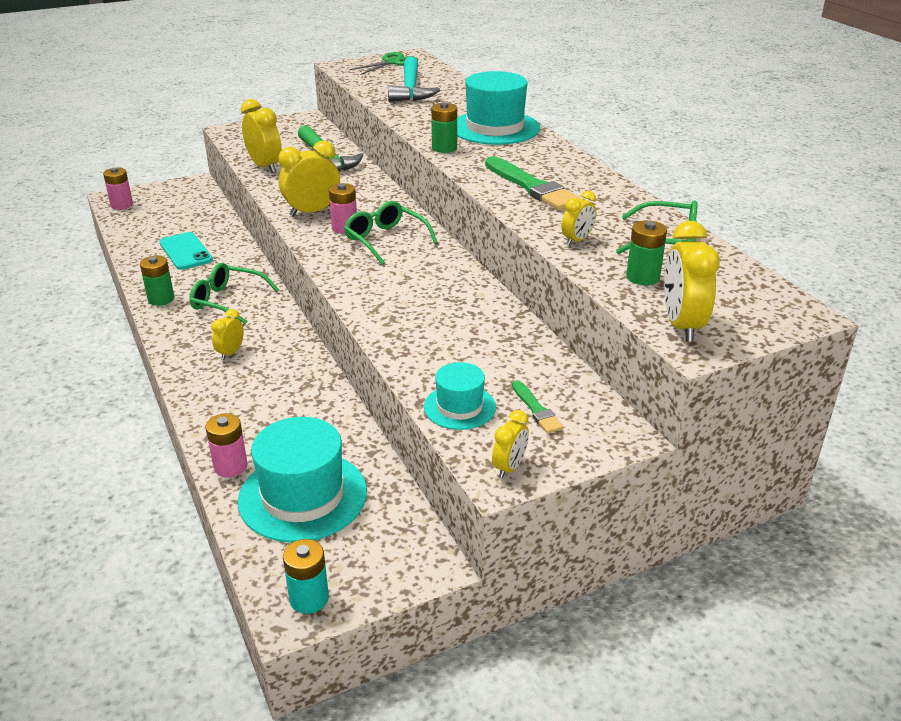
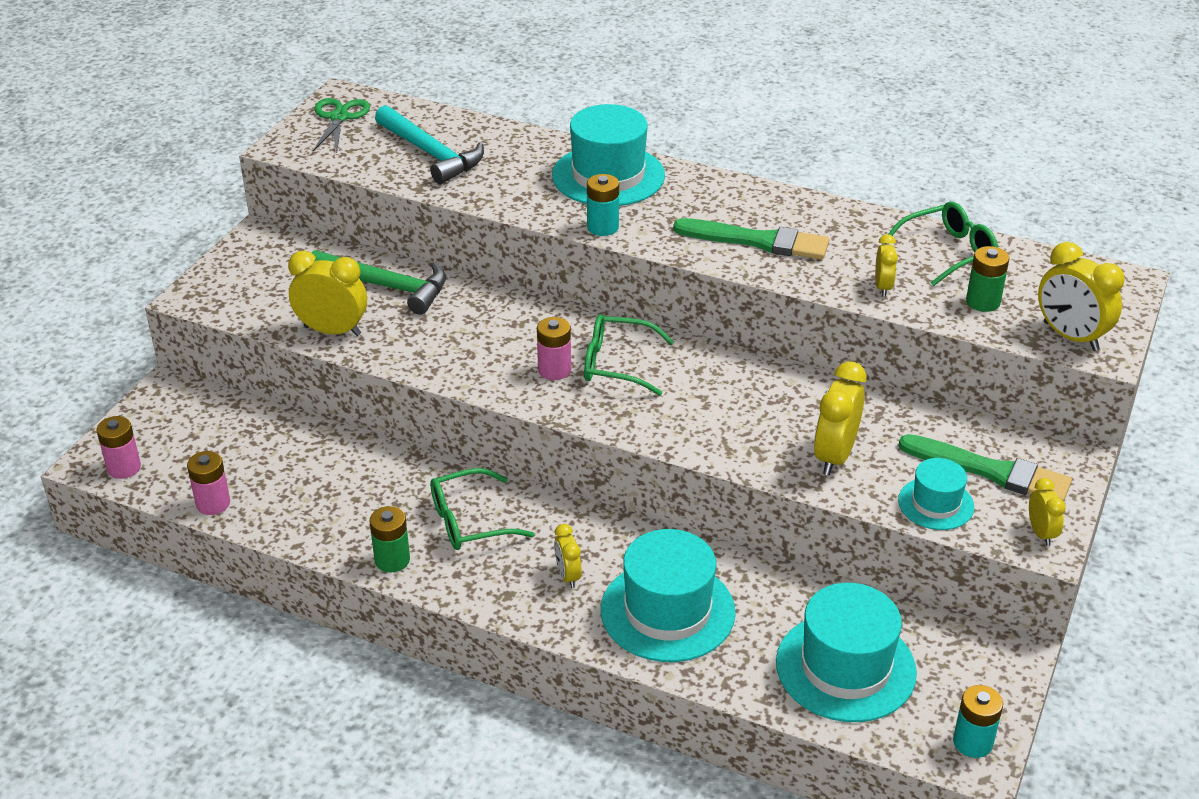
camera: 40 degrees left, 5 degrees up
turquoise phone [159,232,213,270] -> none
pink battery [206,413,247,477] -> pink battery moved to [187,451,230,515]
yellow clock [278,141,340,217] -> yellow clock moved to [814,361,866,475]
green battery [431,102,457,153] -> turquoise battery [587,174,619,236]
green brush [512,380,563,433] -> green brush [898,434,1072,501], size x1.95
none -> turquoise hat [601,529,736,662]

